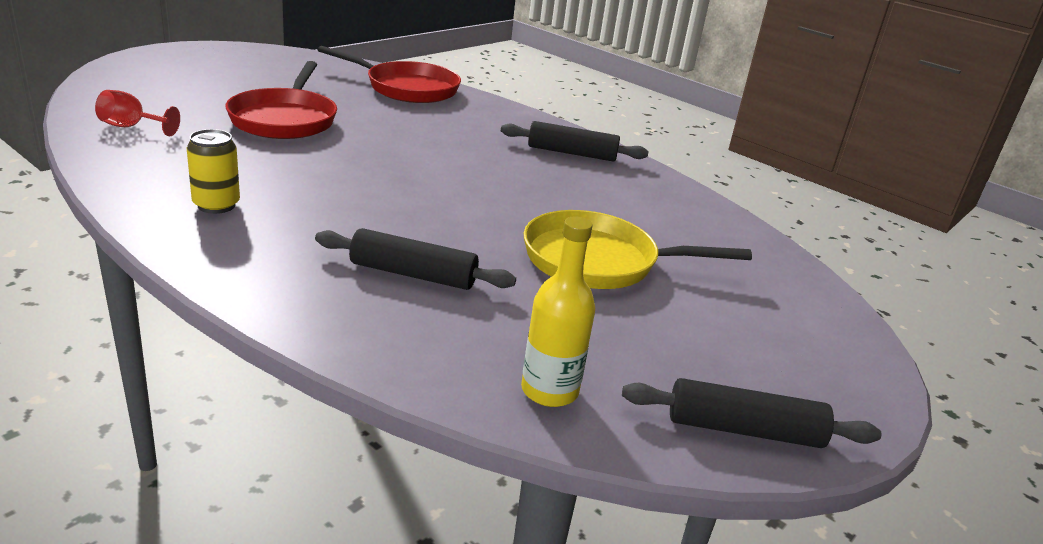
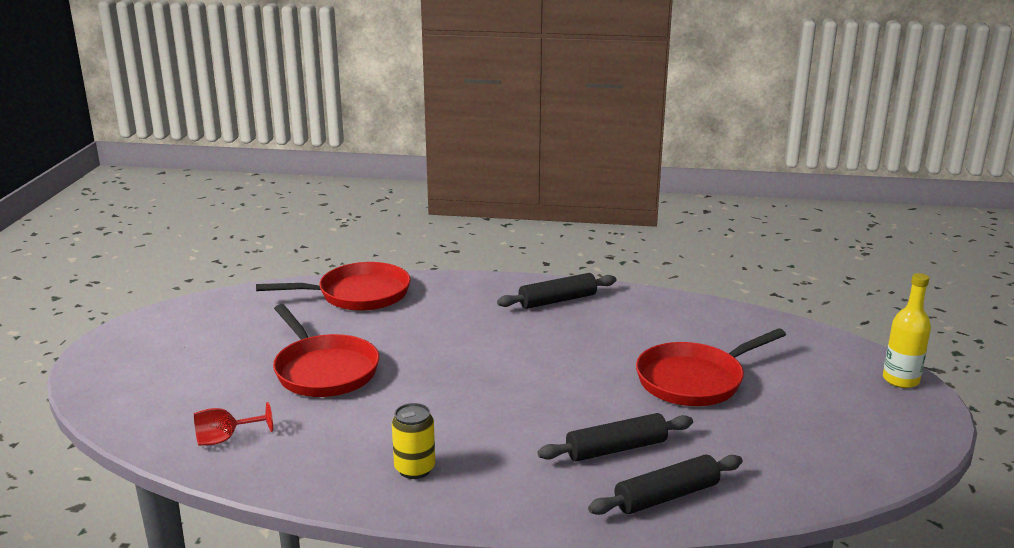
camera: 30 degrees left, 5 degrees down
yellow bottle [521,216,595,407] -> yellow bottle moved to [883,273,931,388]
yellow pan [524,210,752,289] -> red pan [636,328,786,406]
black rolling pin [622,378,881,448] -> black rolling pin moved to [588,455,743,515]

